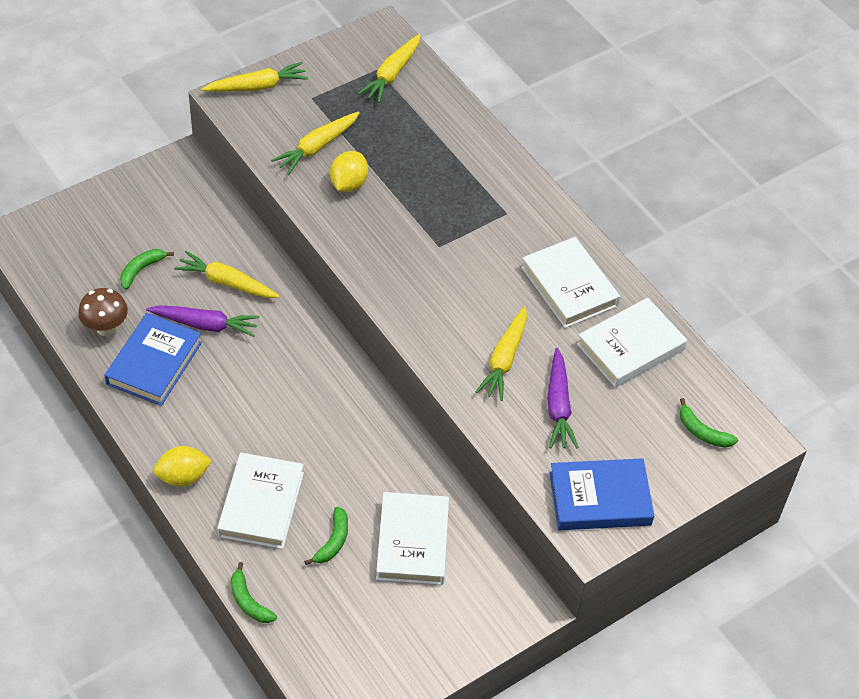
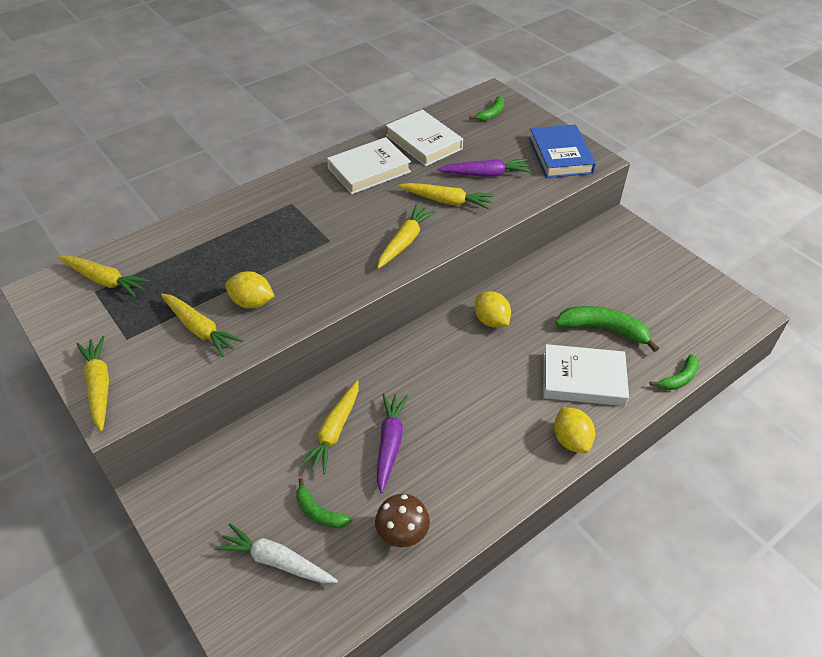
camera: 90 degrees left, 5 degrees down
blue book [105,313,202,406] -> none
green banana [304,507,348,565] -> green banana [555,306,659,352], size x1.69
white book [376,492,449,585] -> none
none -> white carrot [215,523,338,583]
none -> yellow carrot [377,204,436,269]
none -> yellow lemon [475,291,511,328]

